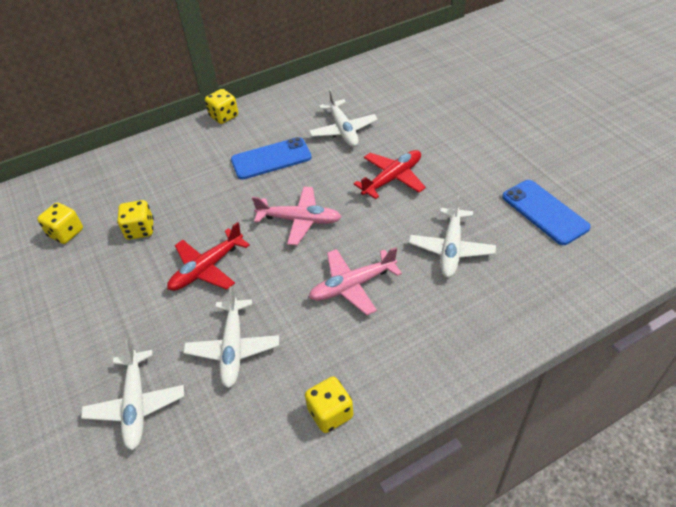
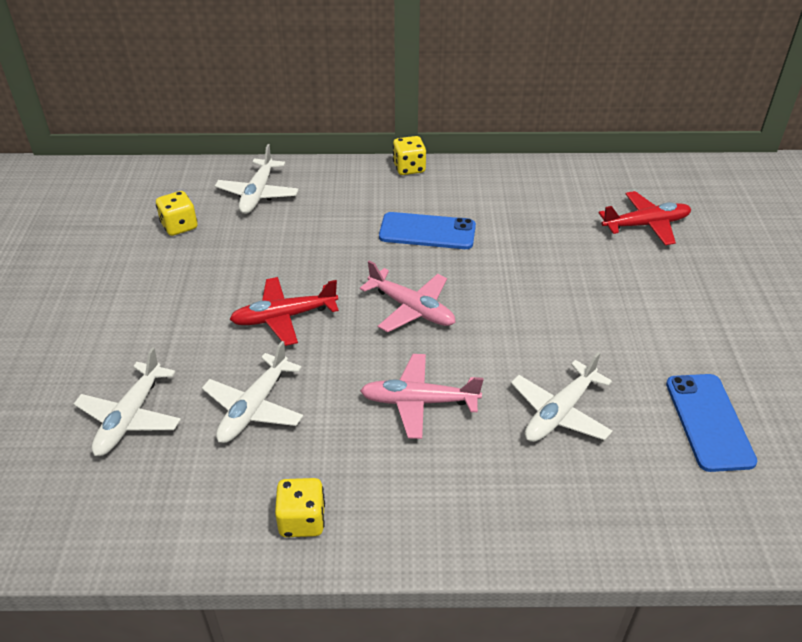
camera: 25 degrees right, 5 degrees down
yellow dice [117,200,154,240] -> none
white plane [309,89,378,147] -> white plane moved to [215,144,299,214]
red plane [353,150,426,199] -> red plane moved to [599,191,691,245]

